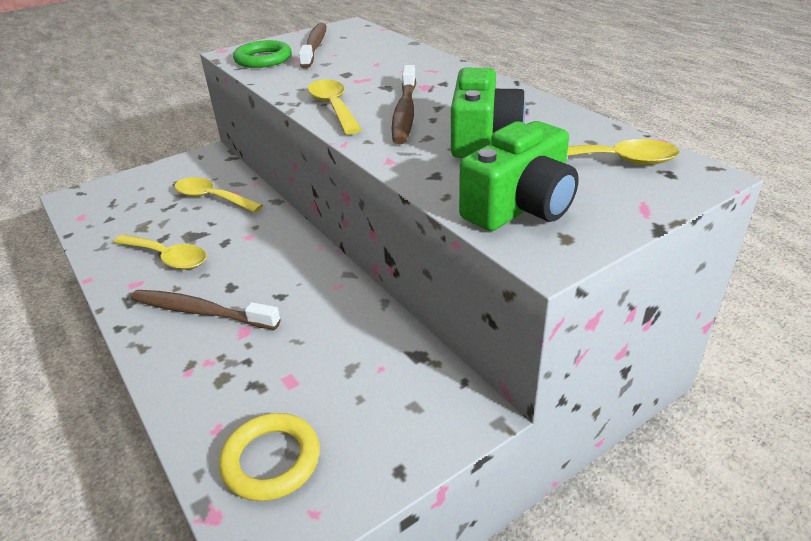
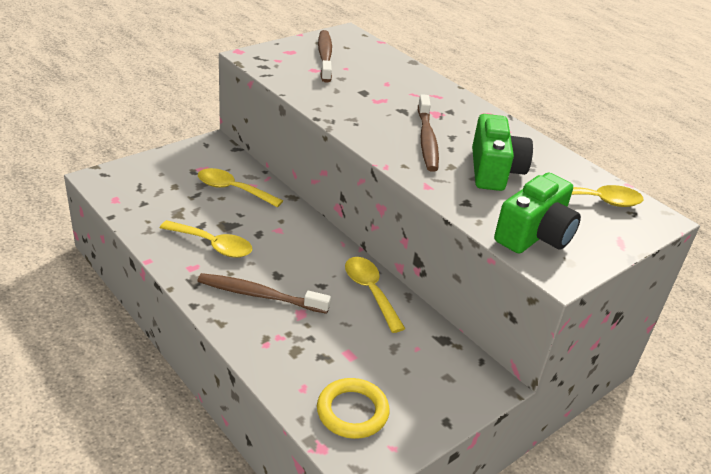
camera: 10 degrees left, 0 degrees up
green ring [233,40,291,68] -> none
yellow spoon [308,79,362,134] -> yellow spoon moved to [345,257,405,333]

